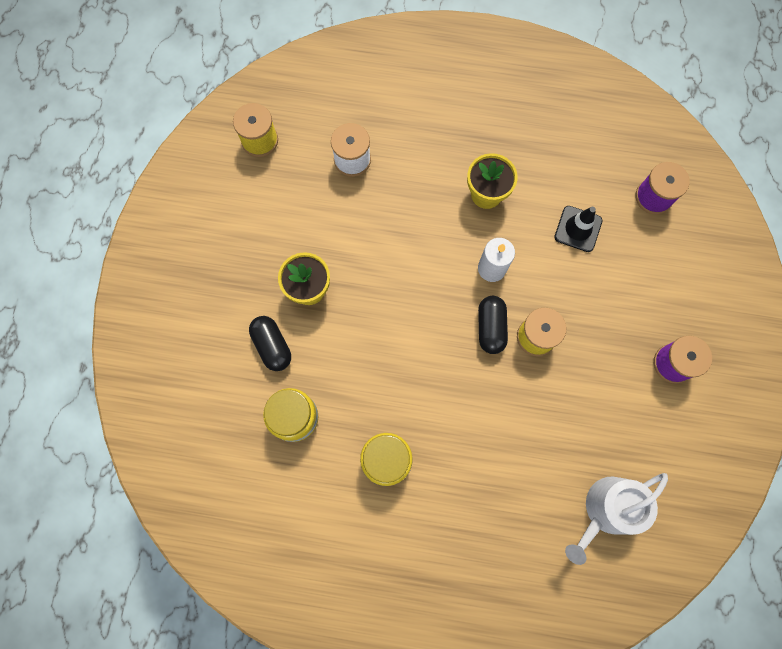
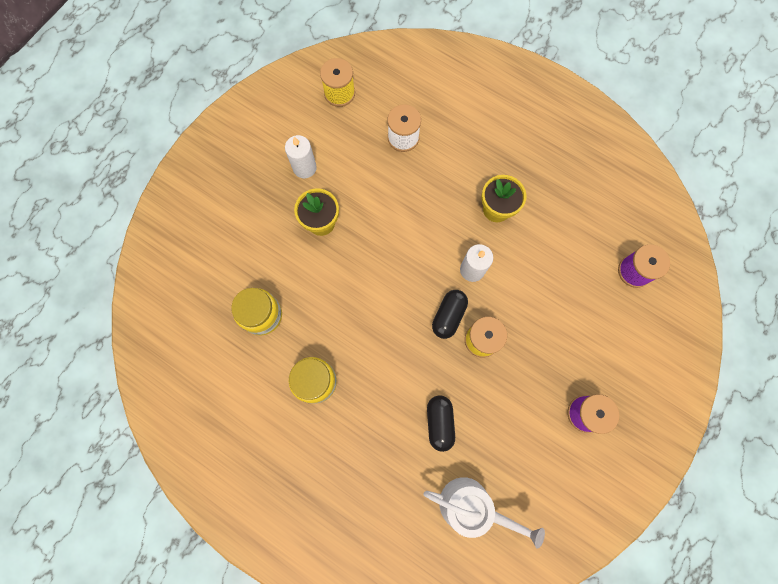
camera: 25 degrees right, 0 degrees up
black capsule [249,316,291,371] -> black capsule moved to [427,395,455,452]
black traffic cone [554,206,602,252] -> none
white watering can [565,473,668,565] -> white watering can turned 150 degrees counterclockwise [423,477,545,549]
none -> white candle [285,135,317,178]

